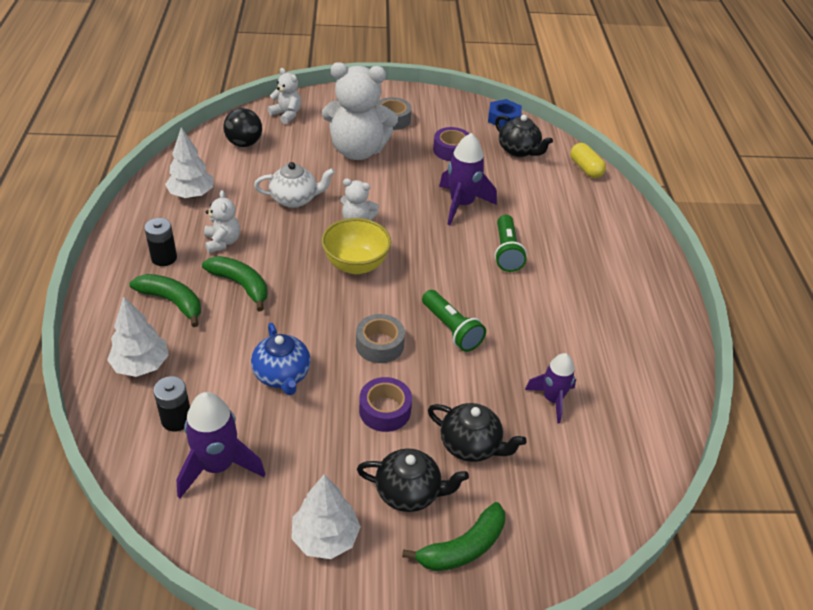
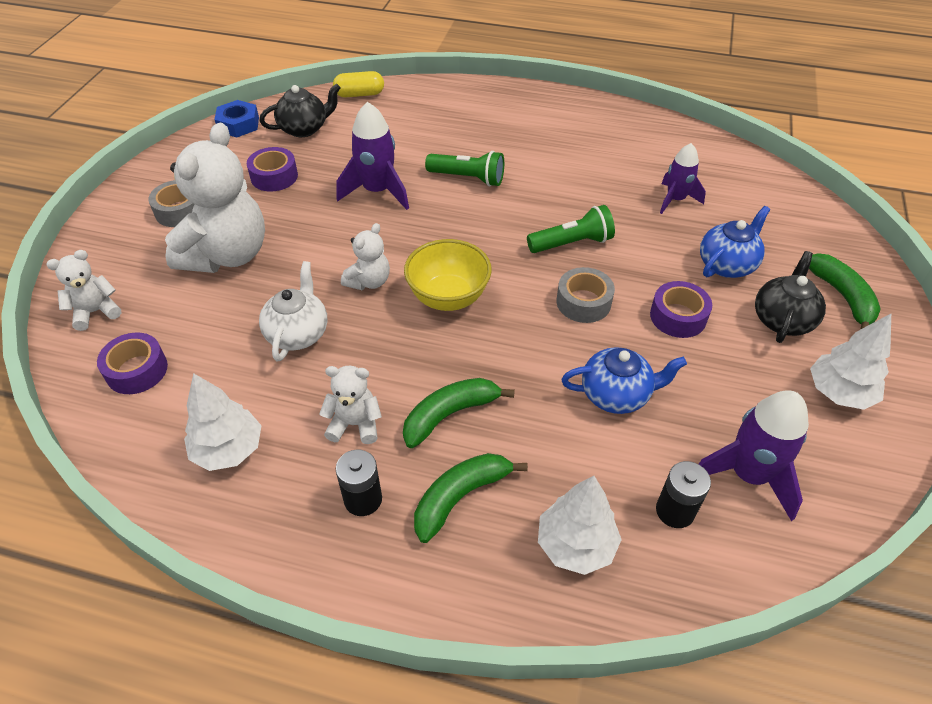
camera: 70 degrees left, 5 degrees up
black ball [223,108,262,147] -> purple tape [97,333,168,394]
black teapot [428,403,527,462] -> blue teapot [700,206,770,278]

